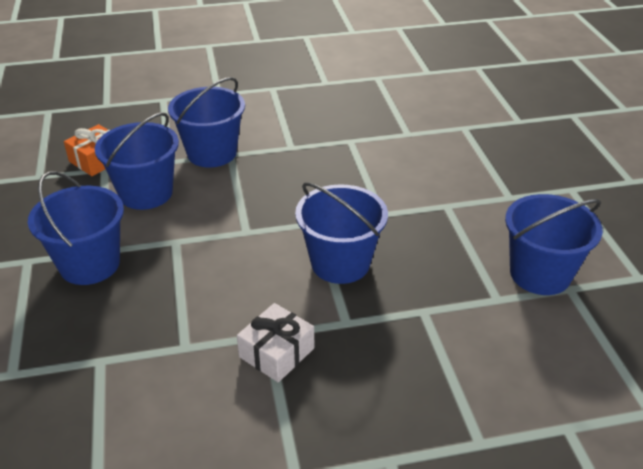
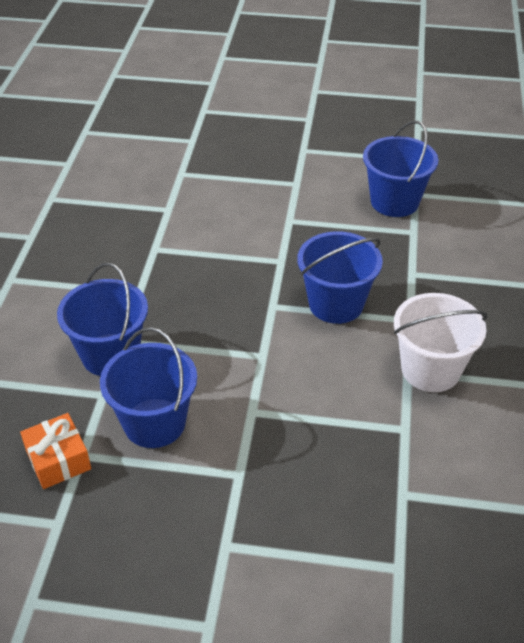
camera: 70 degrees left, 5 degrees up
blue bucket [28,171,124,285] -> none
white gift [237,303,314,383] -> white bucket [394,293,488,392]

